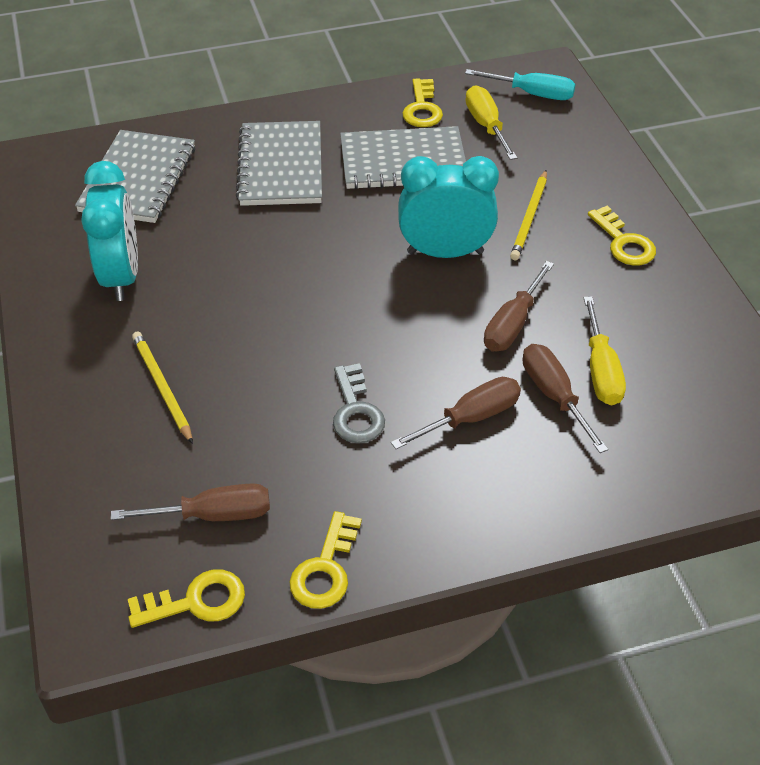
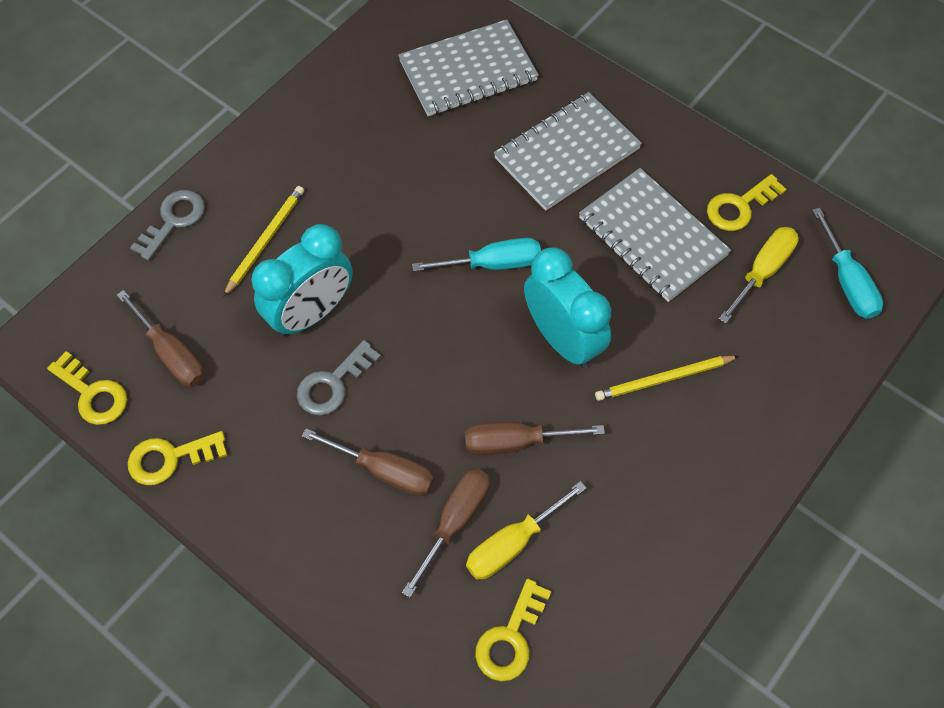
camera: 55 degrees right, 15 degrees up
turquoise clock [81,161,138,301] -> turquoise clock moved to [251,224,353,337]
yellow key [588,206,656,266] -> yellow key moved to [475,579,552,682]
none -> grey key [130,190,205,261]
none -> turquoise screwdriver [412,238,541,272]

